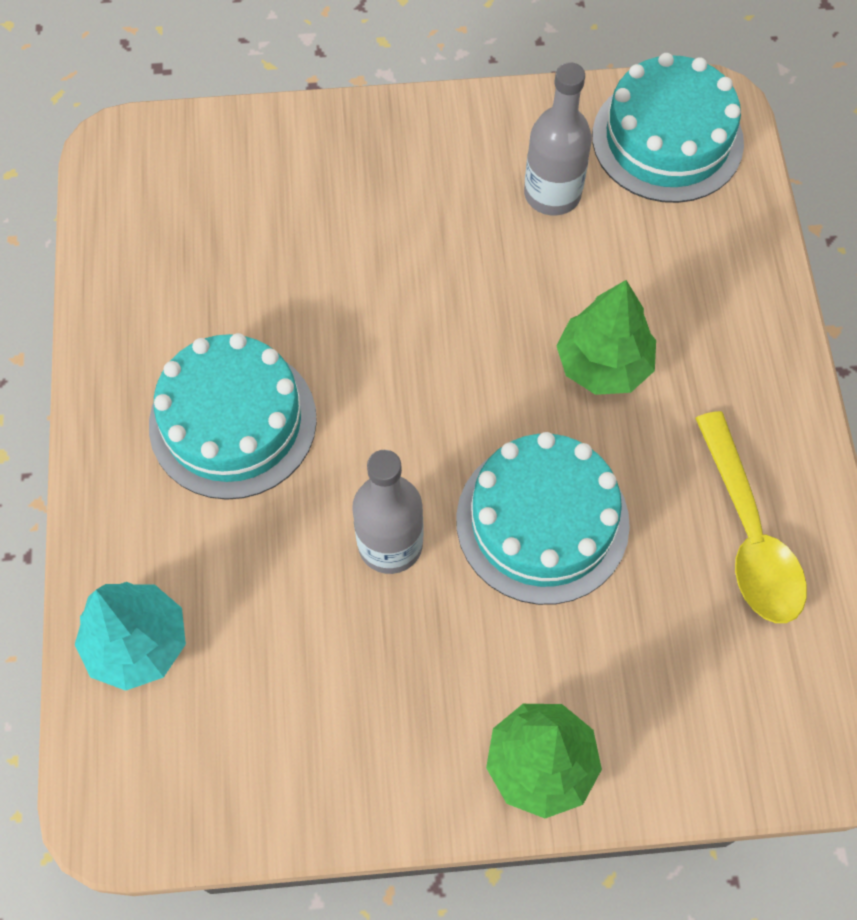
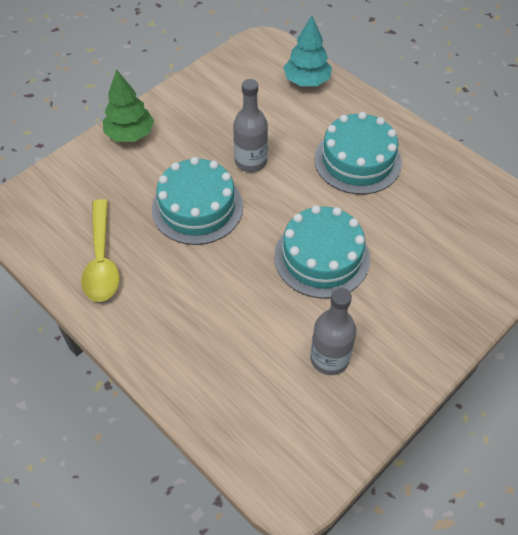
camera: 140 degrees right, 10 degrees down
green tree [556,280,656,395] -> none
turquoise cake [592,53,744,203] -> turquoise cake moved to [274,205,370,298]
yellow spoon [695,411,807,623] -> yellow spoon turned 135 degrees counterclockwise [81,199,120,302]

